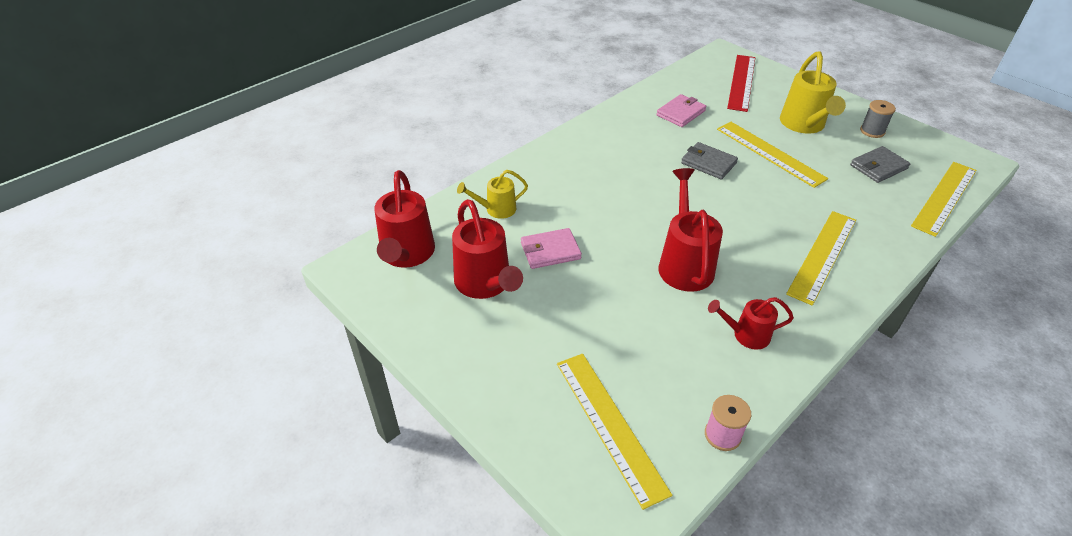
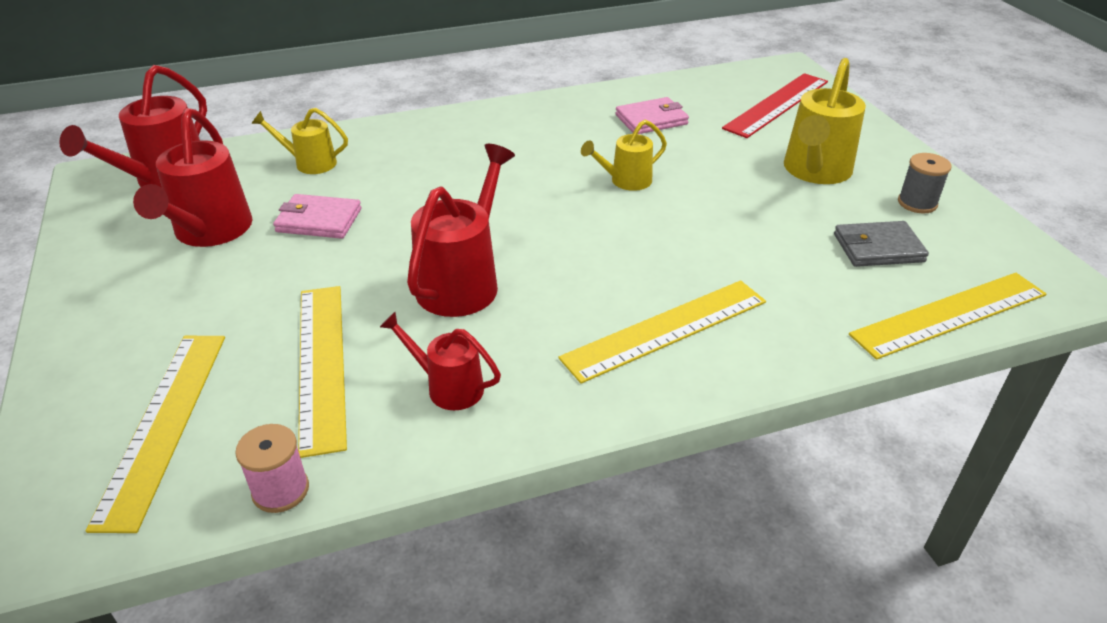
camera: 25 degrees right, 5 degrees down
grey wallet [681,142,738,180] -> yellow watering can [581,120,667,191]
yellow ruler [717,122,828,188] -> yellow ruler moved to [298,286,347,458]

